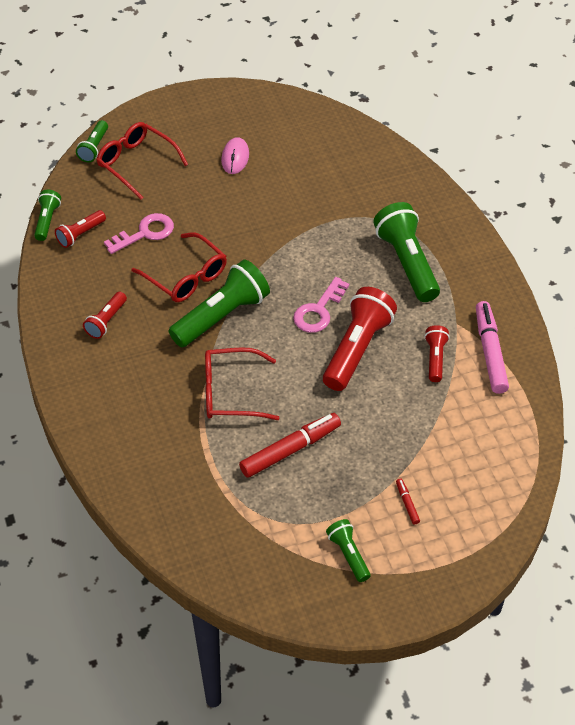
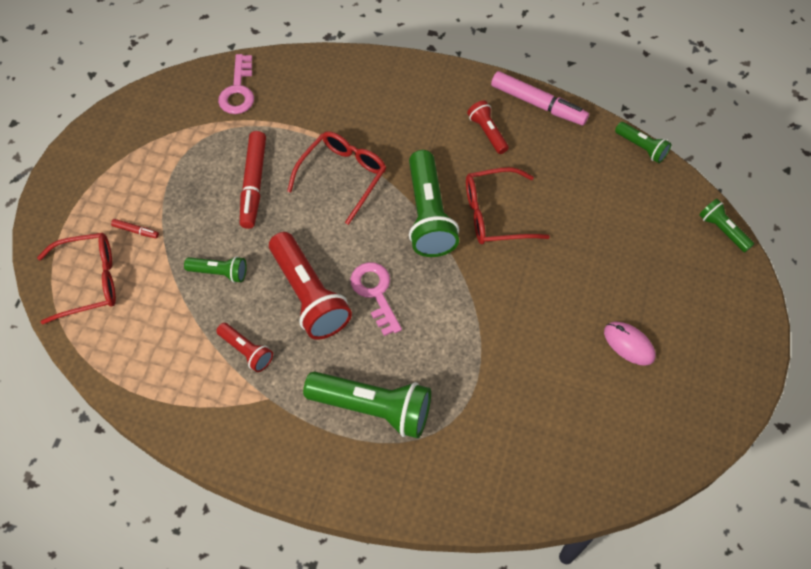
camera: 125 degrees right, 10 degrees up
red flashlight [55,210,106,248] -> none
red glasses [96,122,188,200] -> red glasses moved to [37,233,116,325]
pink key [104,213,174,254] -> pink key moved to [218,54,254,114]
green flashlight [326,519,371,582] -> green flashlight moved to [184,256,247,283]
pink marker [476,301,509,394] -> pink marker moved to [491,71,589,125]

